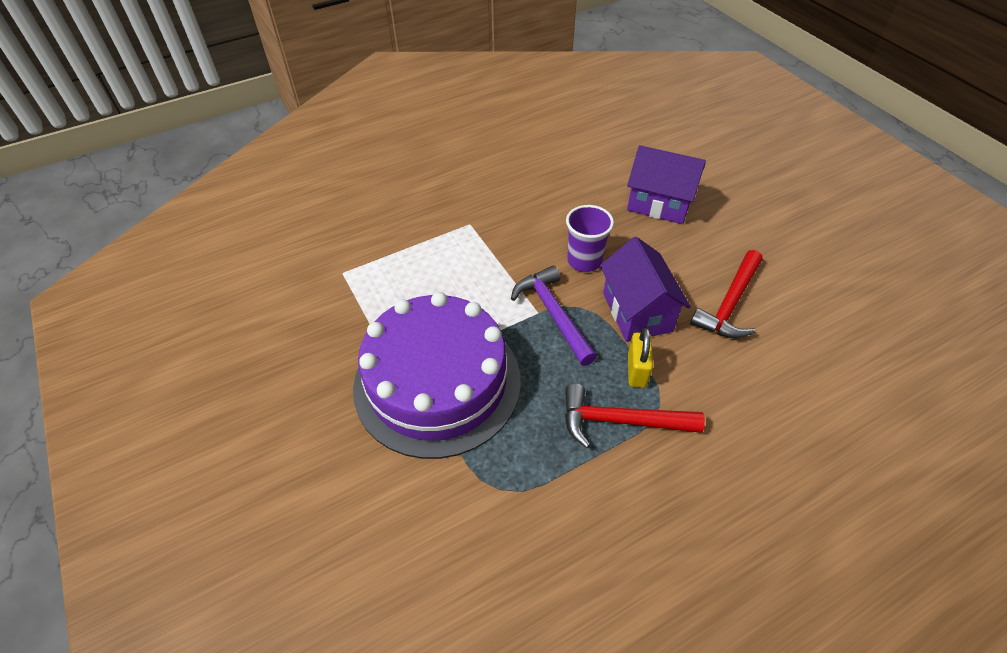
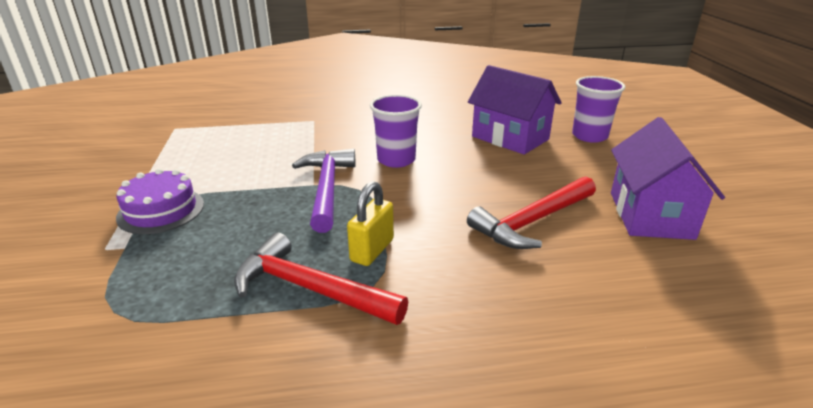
camera: 20 degrees right, 20 degrees down
purple cake [353,292,521,459] -> purple cake [116,168,204,234], size x0.44
purple house [600,237,691,342] -> purple house moved to [611,117,725,240]
none -> purple cup [572,76,625,143]

